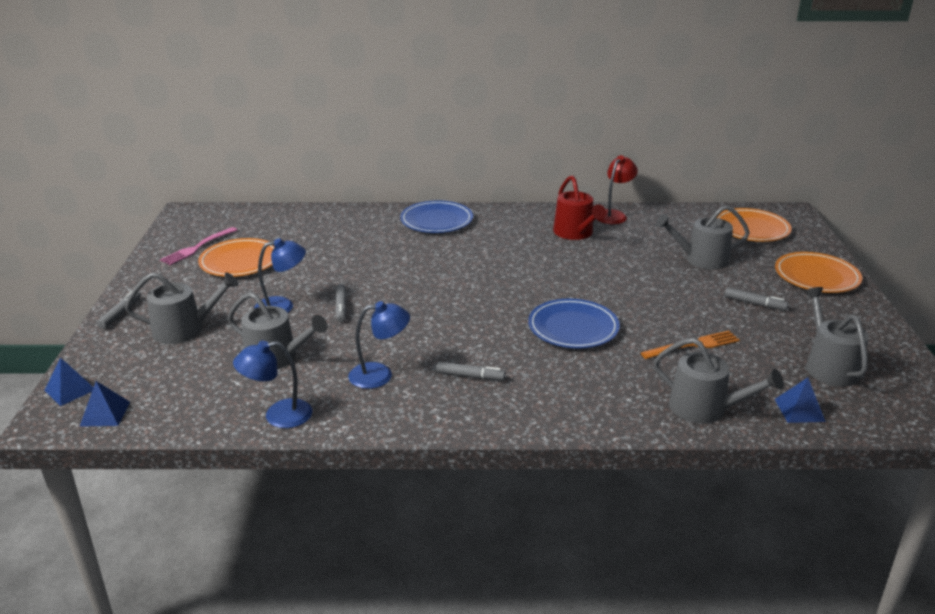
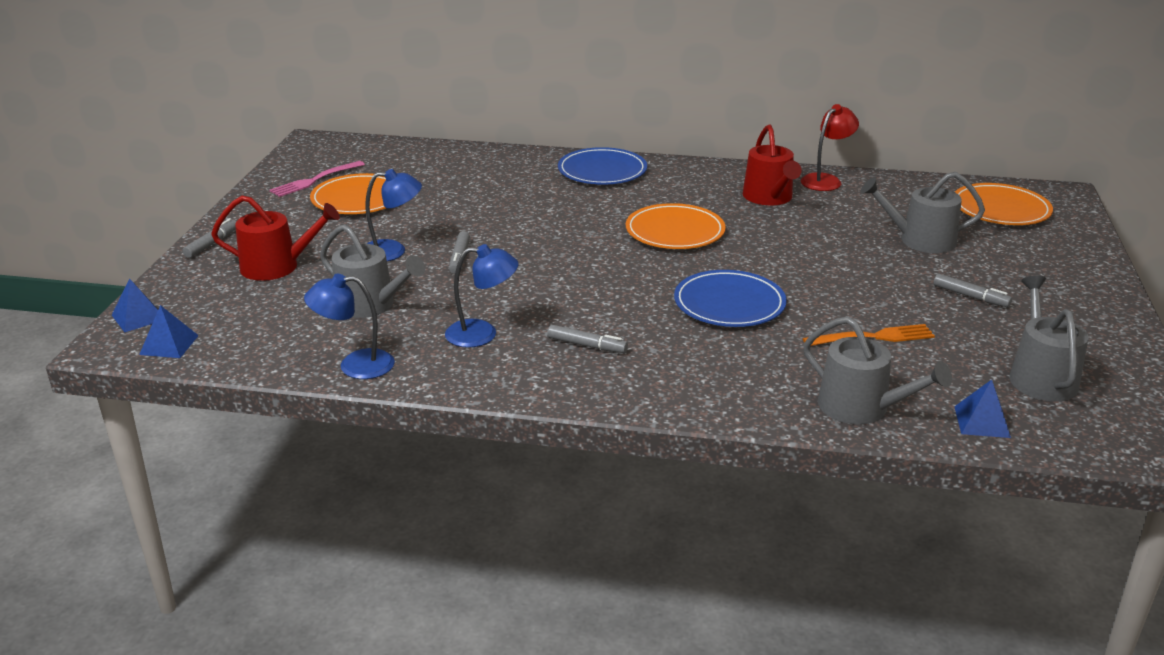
camera: 10 degrees right, 0 degrees up
grey watering can [125,272,239,344] -> red watering can [211,195,340,281]
orange plate [775,252,862,293] -> orange plate moved to [626,203,726,249]

